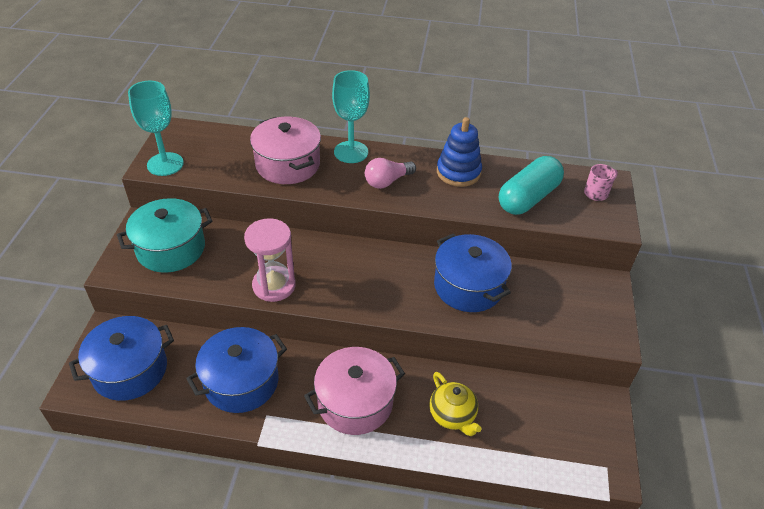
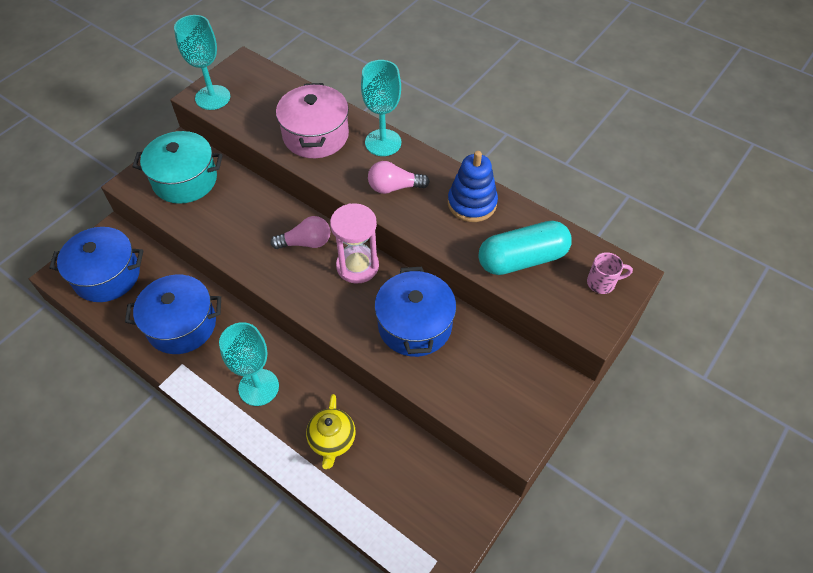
camera: 30 degrees right, 10 degrees up
pink hourglass [244,218,296,302] -> pink hourglass moved to [330,203,379,284]
pink pot [304,347,405,435] -> turquoise goblet [219,322,279,406]
none -> pink light bulb [271,216,330,249]

